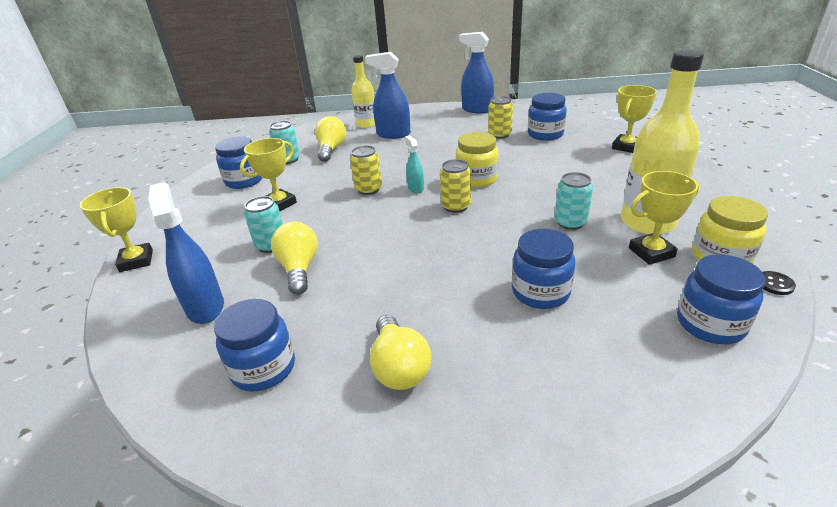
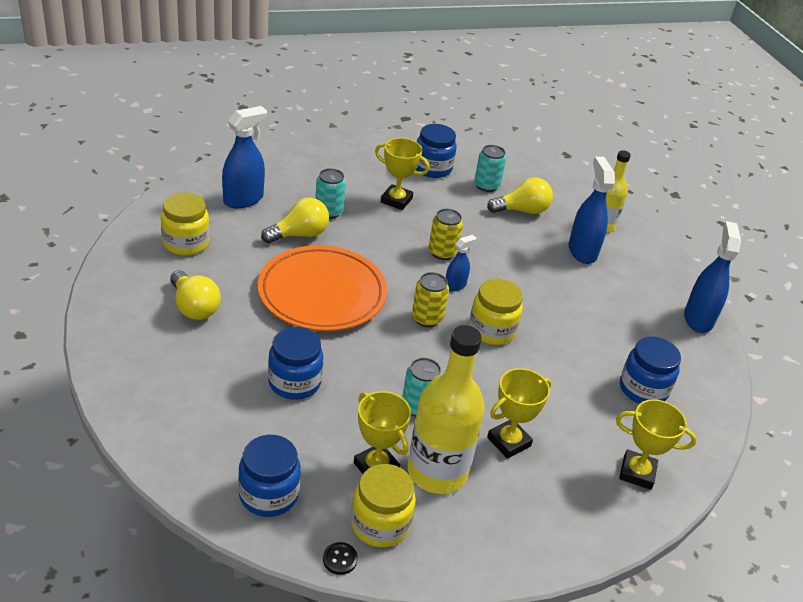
camera: 65 degrees right, 5 degrees up
yellow trophy [80,187,153,272] -> yellow trophy moved to [487,368,552,459]
blue jar [214,299,295,392] -> yellow jar [161,192,210,256]
yellow light bulb [370,315,431,390] -> yellow light bulb turned 90 degrees counterclockwise [170,270,221,320]
turquoise spray bottle [405,135,424,193] -> blue spray bottle [446,235,476,291]
yellow can [488,96,513,139] -> none
none -> orange plate [258,245,387,331]

